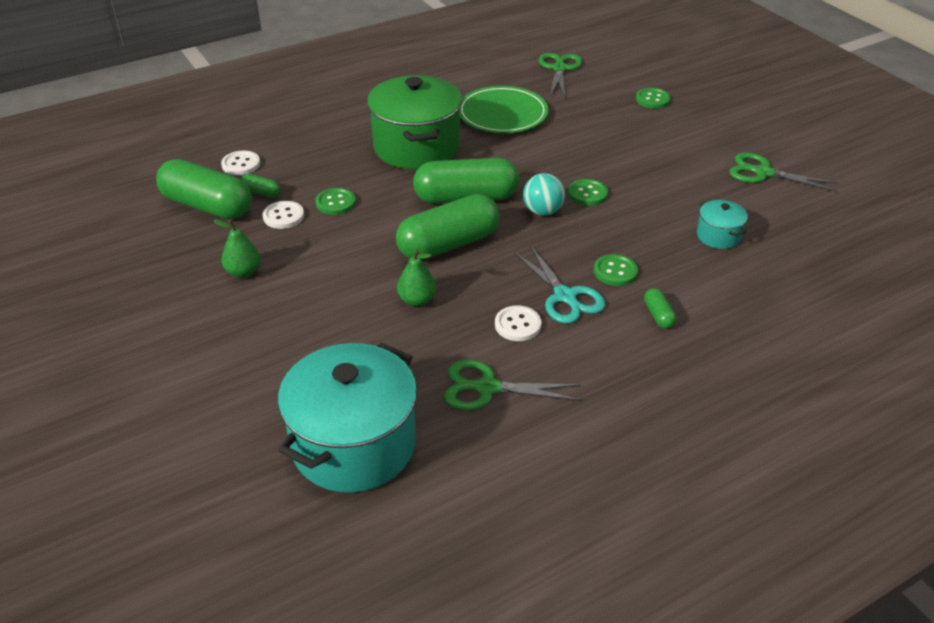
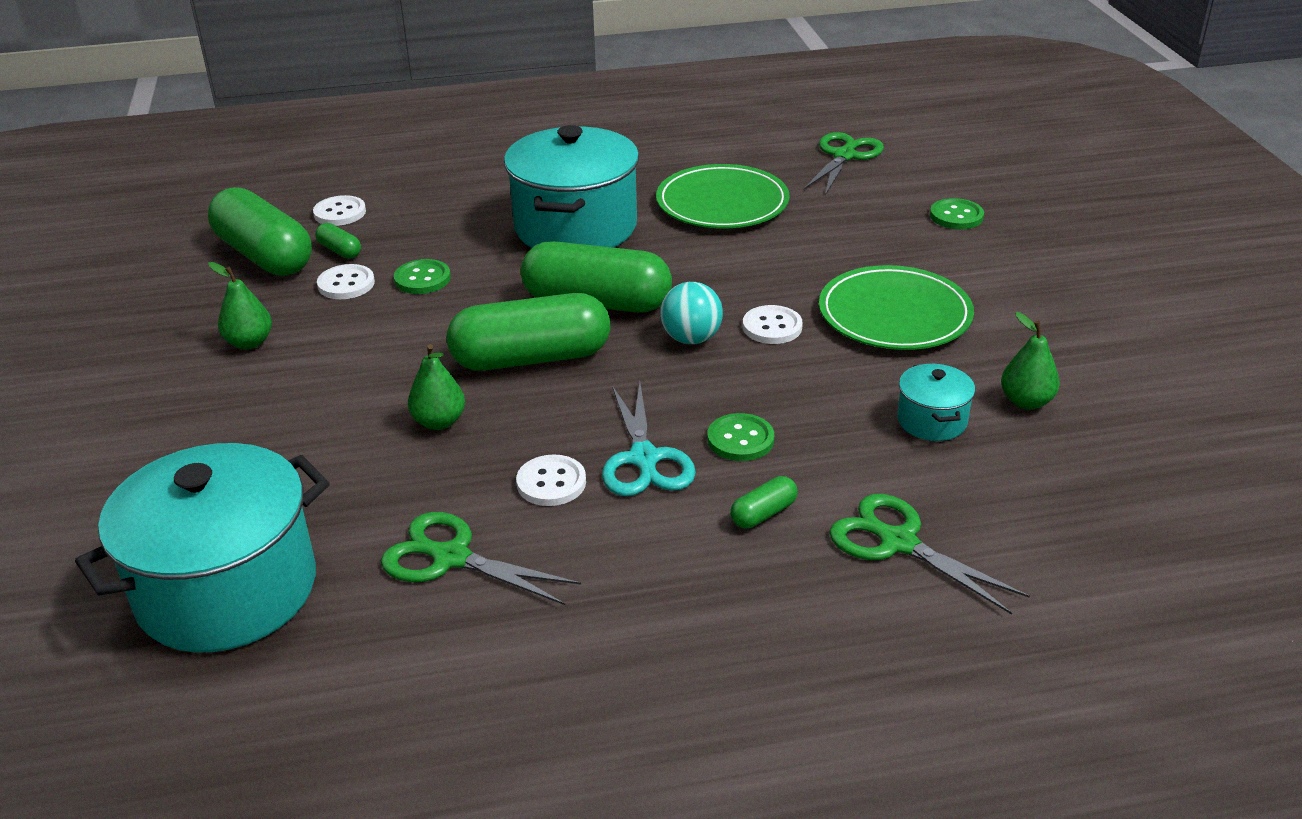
camera: 20 degrees right, 5 degrees down
green pot [367,75,462,169] -> turquoise pot [504,125,639,248]
green button [568,179,608,206] -> white button [743,305,803,344]
green capsule [644,288,676,329] -> green capsule turned 45 degrees clockwise [730,476,797,528]
green scissors [729,152,839,191] -> green scissors moved to [829,494,1030,615]
none -> green plate [819,265,974,350]
none -> green pear [1001,312,1060,410]

